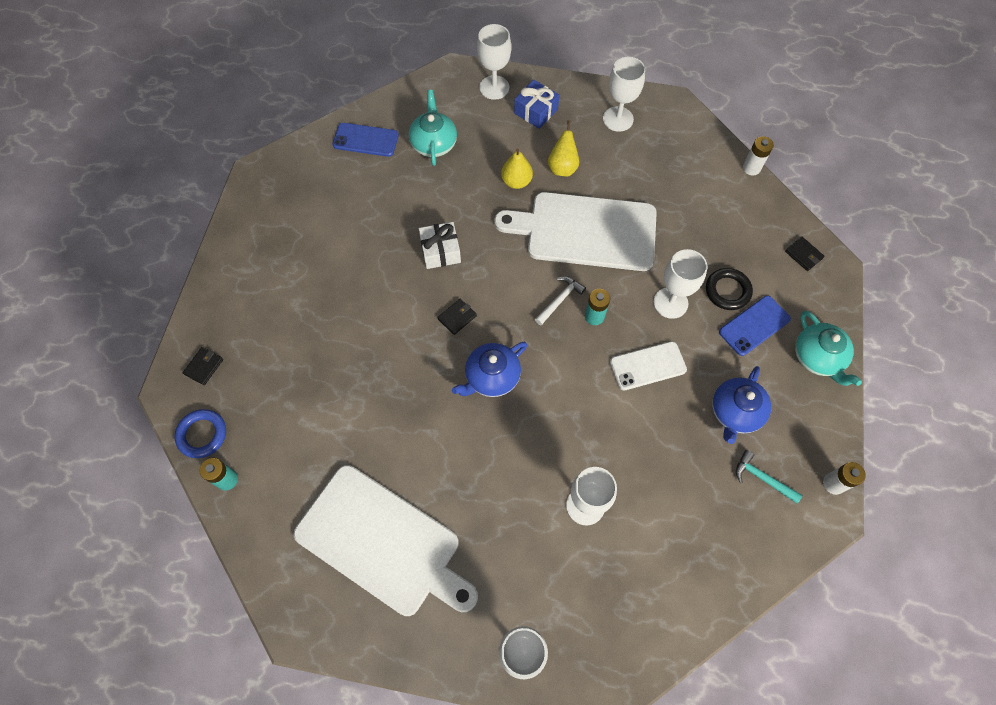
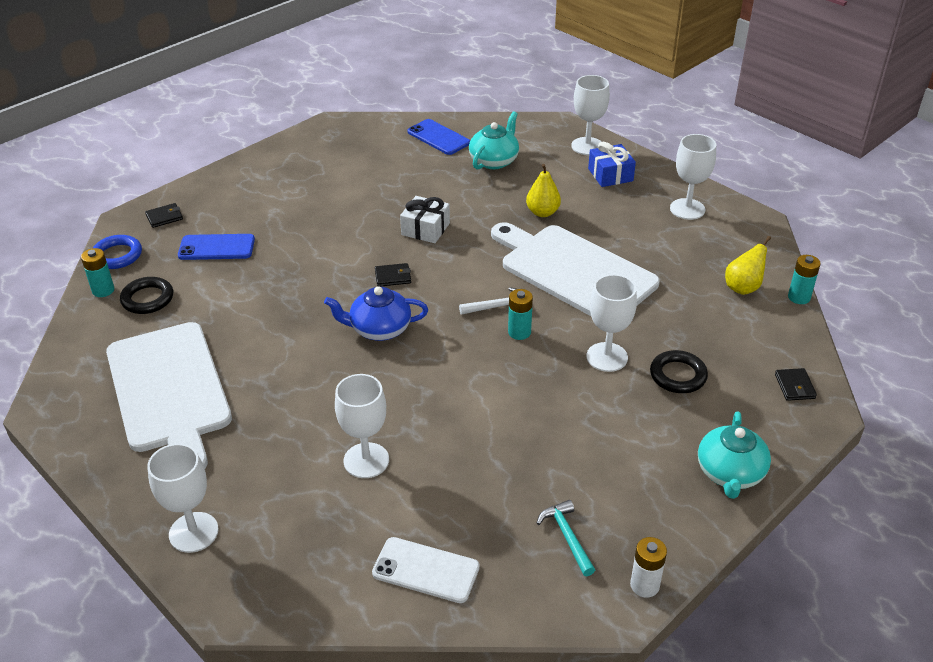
camera: 35 degrees right, 25 degrees down
yellow pear [548,120,579,177] -> yellow pear moved to [725,236,771,295]
white phone [610,341,687,390] -> white phone moved to [372,537,480,603]
blue teapot [712,366,771,444] -> none
blue phone [719,296,791,356] -> blue phone moved to [178,234,255,260]
white battery [743,136,774,176] -> turquoise battery [788,255,821,304]
none -> black ring [120,277,173,314]

